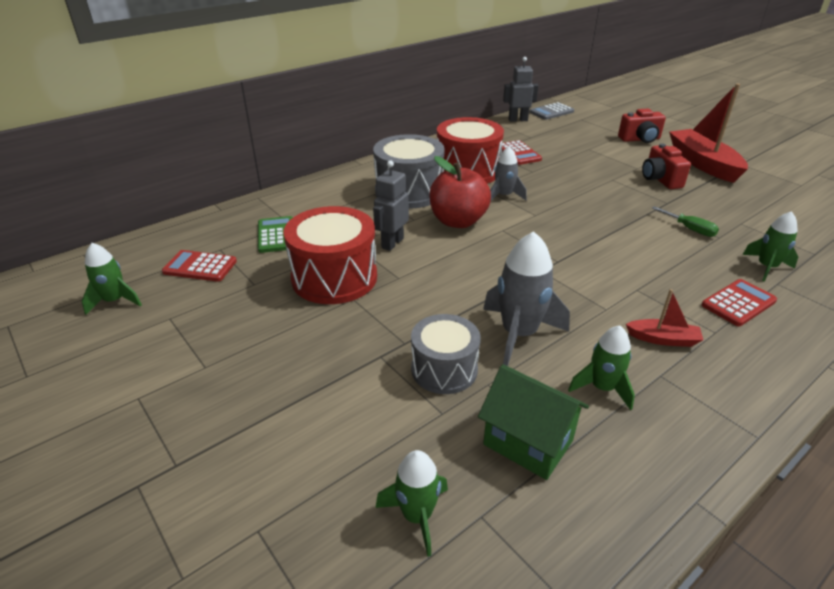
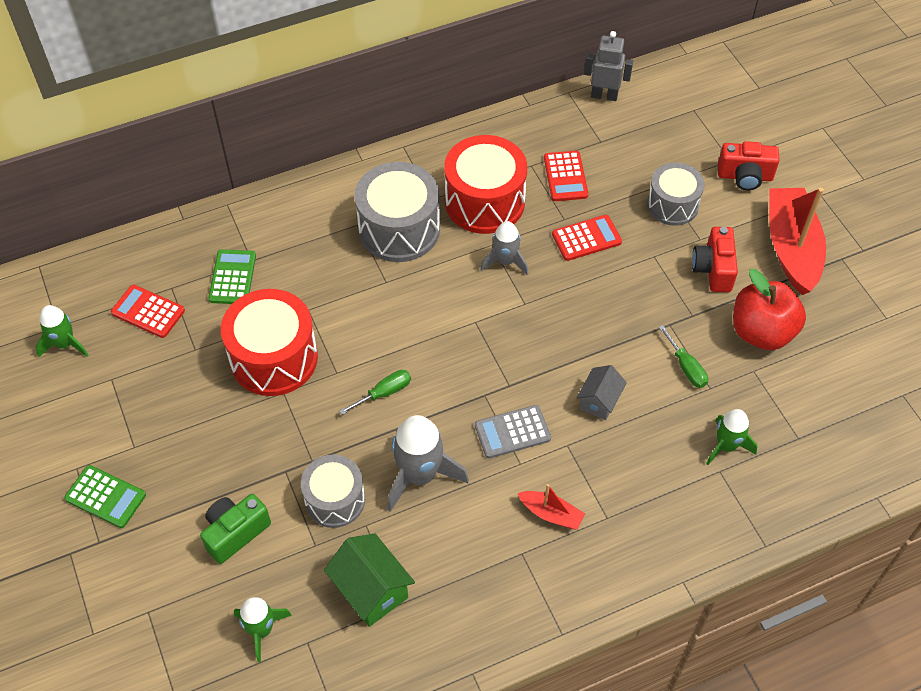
camera: 15 degrees right, 20 degrees up
grey robot [373,160,409,251] -> none
red apple [430,156,491,228] -> red apple moved to [733,269,806,350]
grey calculator [530,102,574,120] -> grey calculator moved to [475,405,551,458]
green rocket [568,325,635,410] -> none
red calculator [701,279,777,326] -> red calculator moved to [552,215,622,261]
none -> green calculator [64,465,146,528]
none -> green camera [200,494,271,564]
none -> green screwdriver [339,370,411,415]
none -> grey house [577,365,627,420]
none -> grey drum [647,162,704,226]

